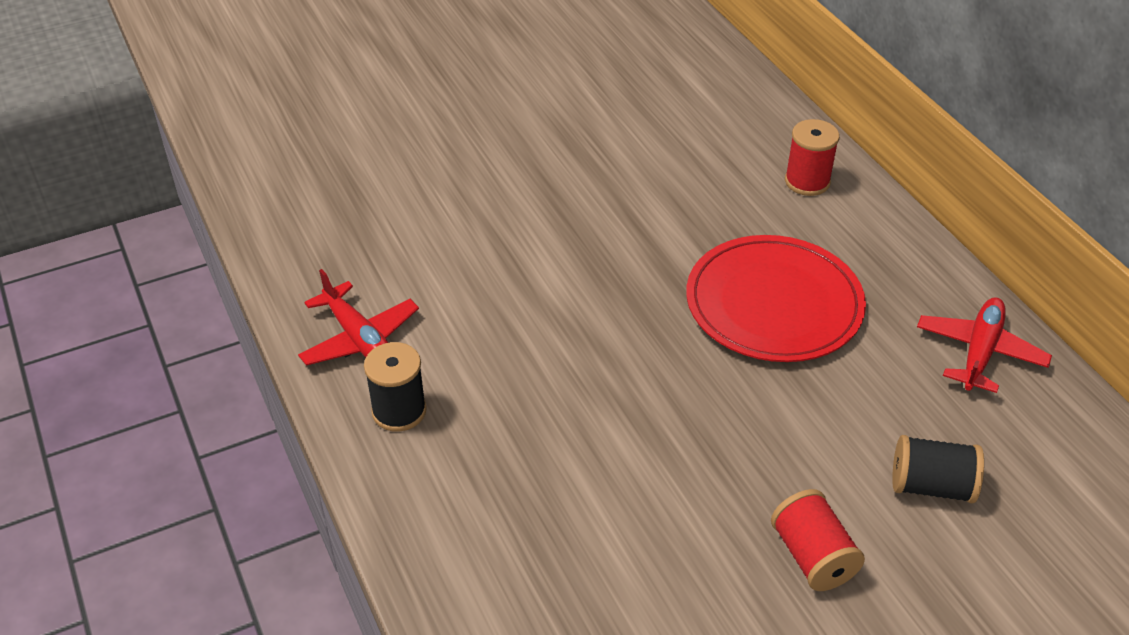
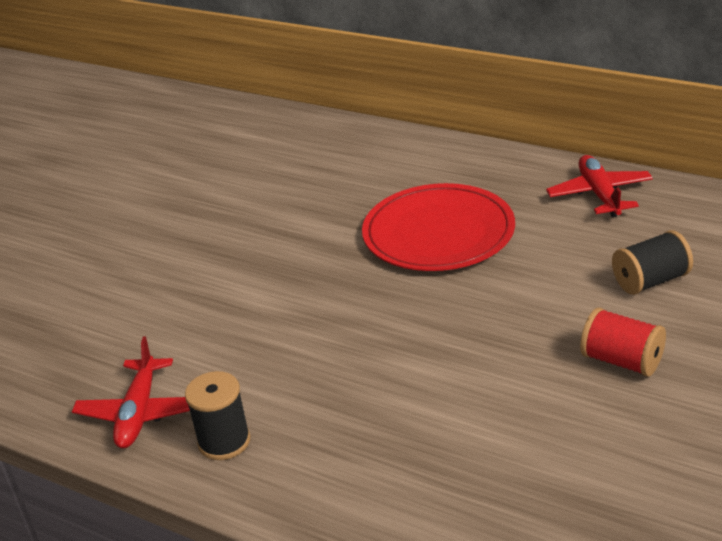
camera: 30 degrees left, 10 degrees down
red plane [298,269,419,366] -> red plane turned 75 degrees clockwise [72,337,190,448]
red spool [785,119,840,196] -> none

